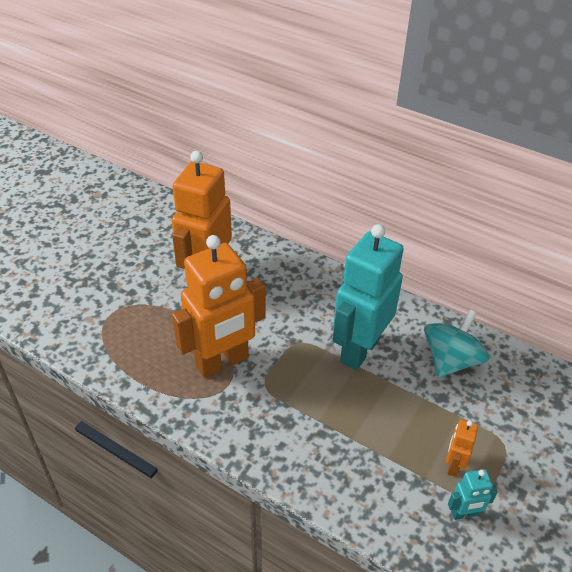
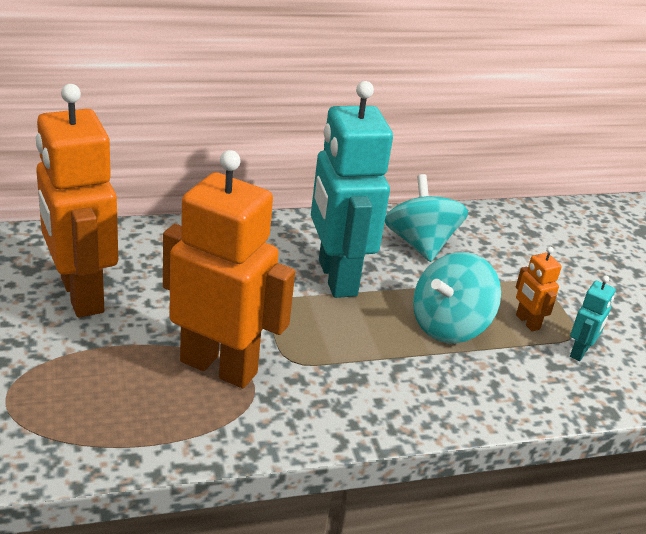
camera: 50 degrees left, 10 degrees down
orange robot [172,235,265,378] -> orange robot turned 75 degrees counterclockwise [163,150,295,388]
none -> turquoise spinning top [413,252,501,343]

